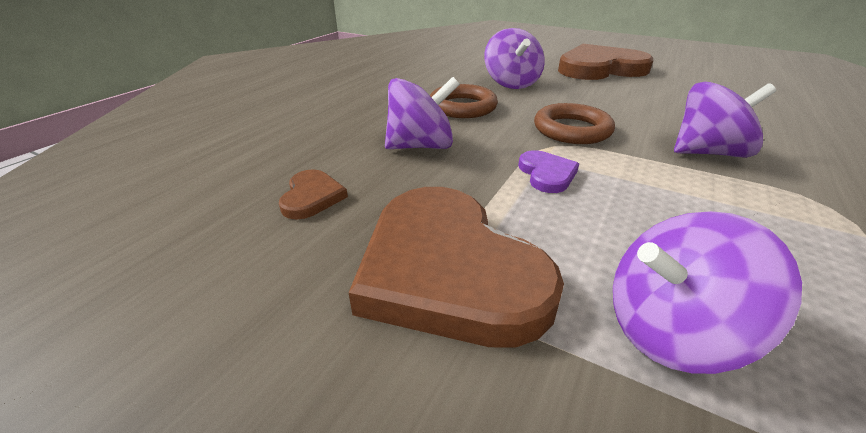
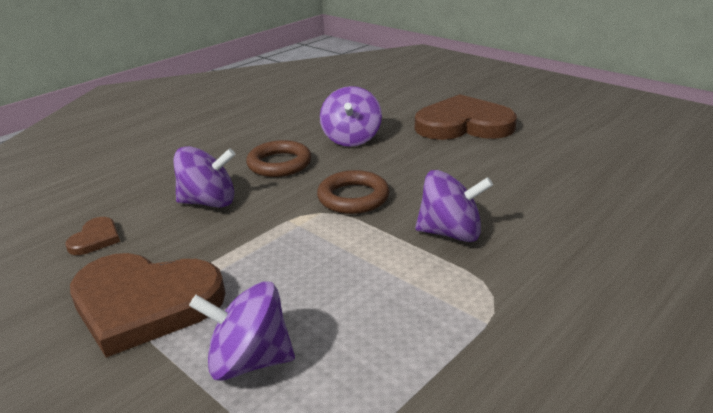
camera: 15 degrees right, 5 degrees down
brown heart [349,187,564,348] -> brown heart turned 60 degrees counterclockwise [70,253,226,358]
purple heart [518,150,579,193] -> none

